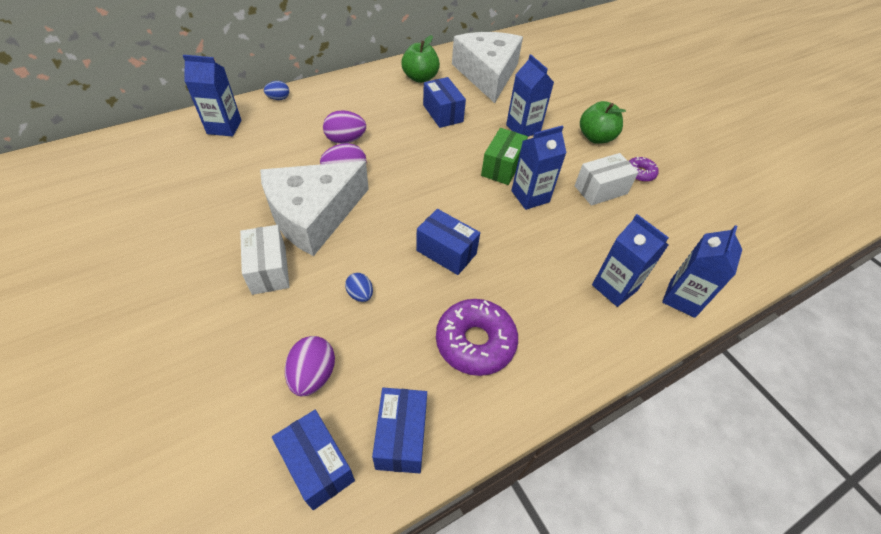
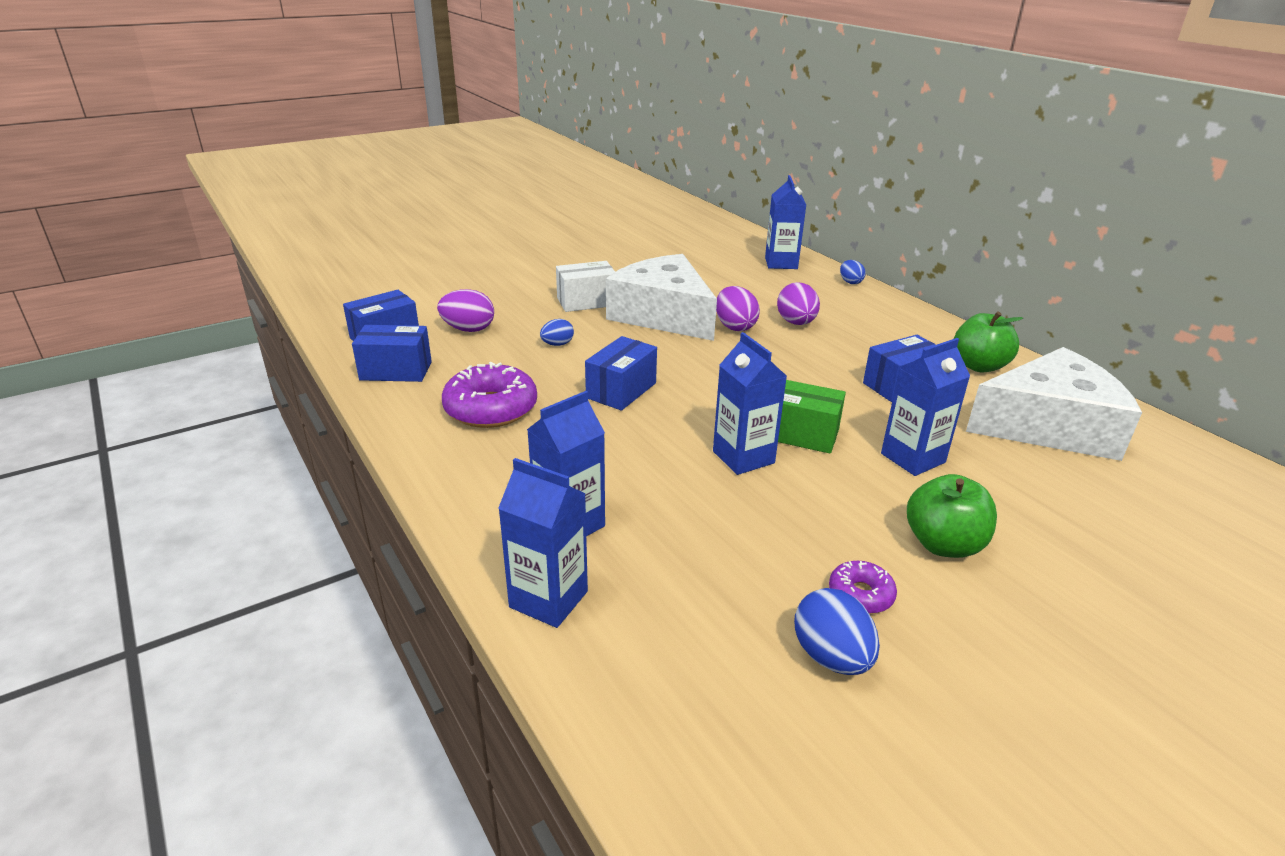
camera: 90 degrees right, 20 degrees down
white box [575,153,639,206] -> none
none -> blue egg [794,588,880,675]

